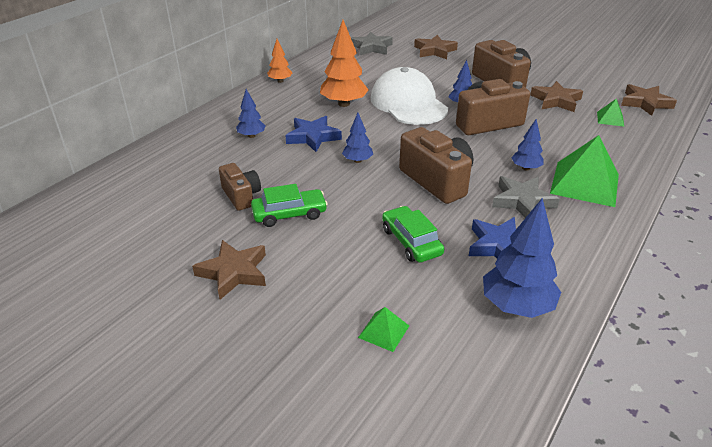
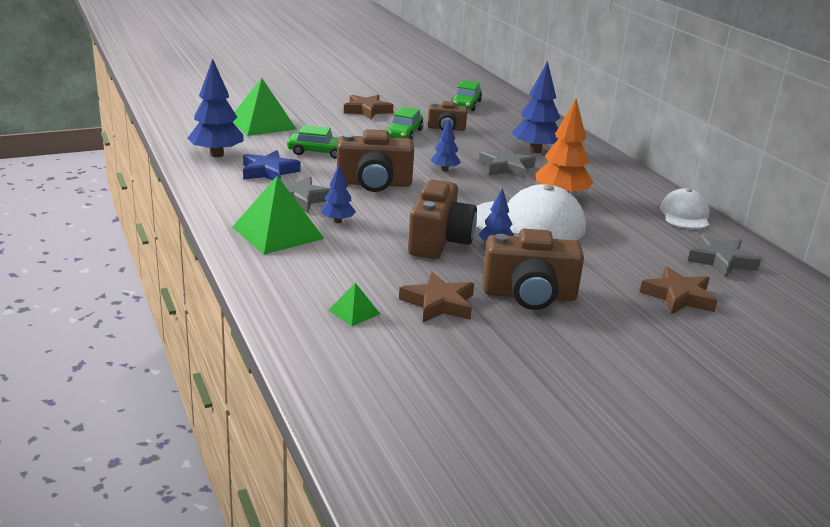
camera: 120 degrees right, 10 degrees down
blue tree [236,89,266,138] -> blue tree [511,61,561,153], size x1.81
orange tree [267,39,293,83] -> none
blue star [285,116,342,152] -> grey star [479,147,536,179]
green pyramid [358,307,409,352] -> green pyramid [233,78,297,136], size x2.10
brown star [621,84,677,116] -> none
none -> green car [451,80,482,111]
none -> white cap [660,188,710,229]

